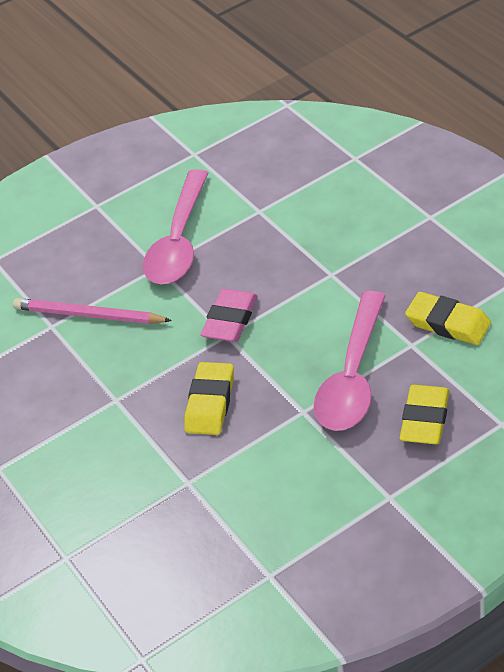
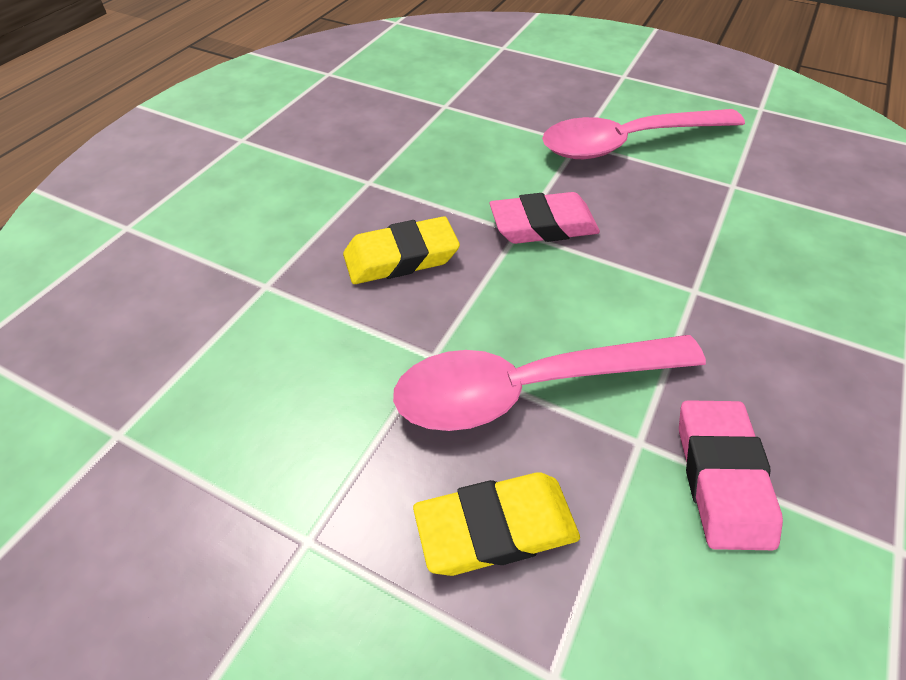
camera: 55 degrees right, 5 degrees up
pink pencil [13,298,172,324] -> none
yellow eraser [405,292,491,345] -> pink eraser [679,400,783,550]

